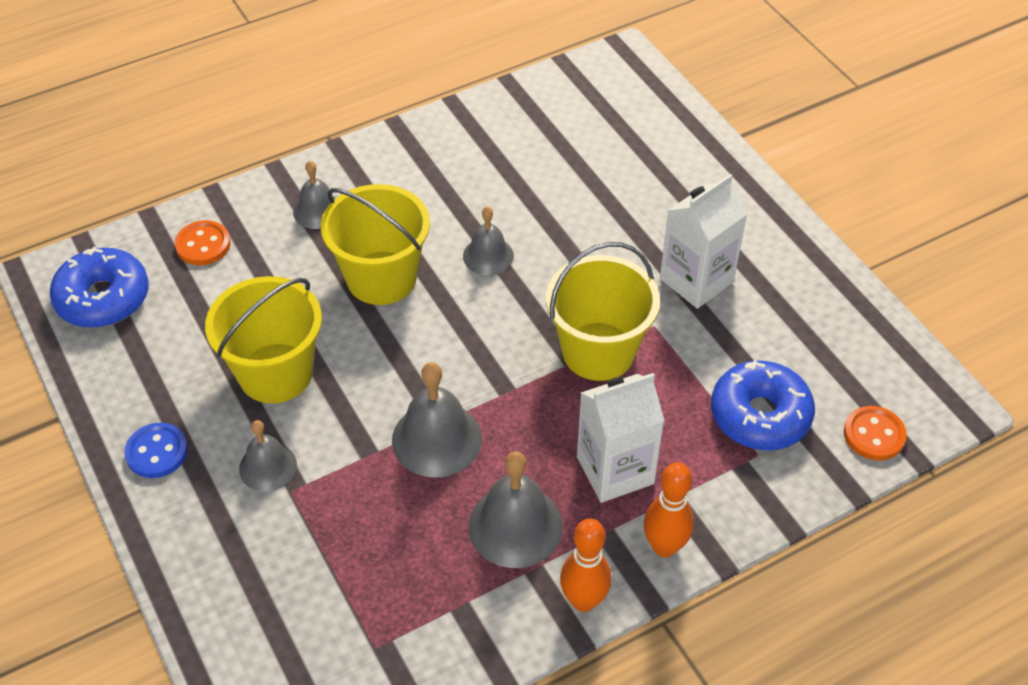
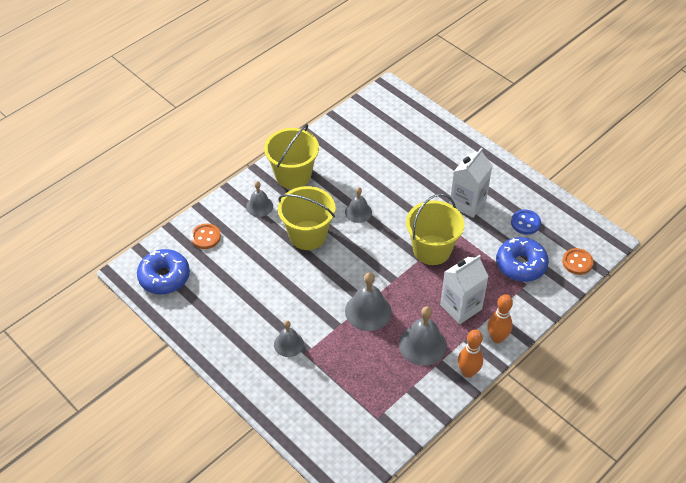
camera: 15 degrees left, 0 degrees up
blue button [124,423,188,478] -> blue button moved to [511,209,541,235]
yellow bucket [205,276,322,403] -> yellow bucket moved to [264,124,319,189]

